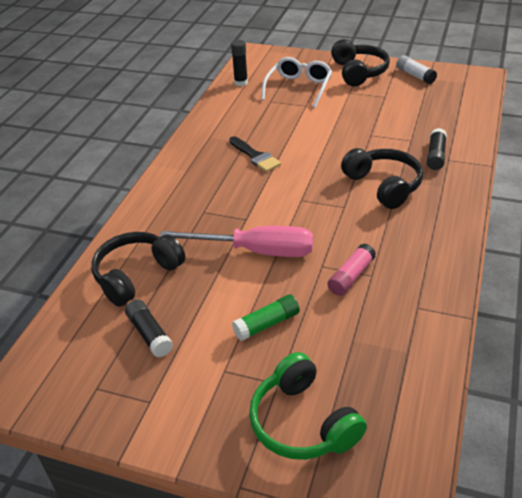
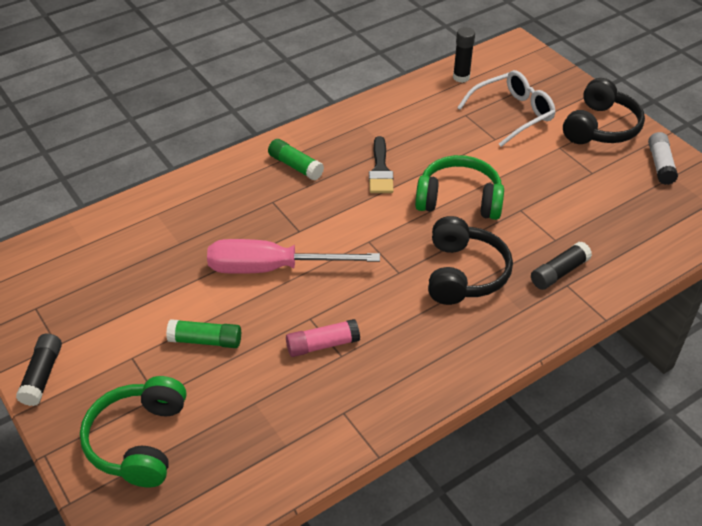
camera: 35 degrees right, 5 degrees up
black headphones [91,232,186,307] -> none
black glue stick [125,299,173,357] -> black glue stick moved to [16,333,62,406]
pink screwdriver [160,226,313,257] -> pink screwdriver turned 135 degrees clockwise [207,239,380,274]
none -> green glue stick [268,139,324,181]
none -> green headphones [415,155,504,220]

